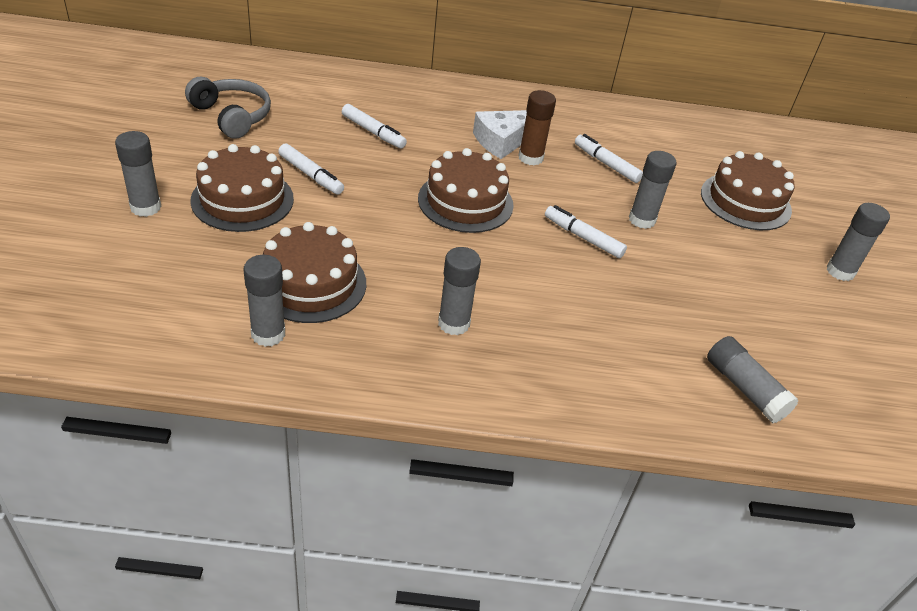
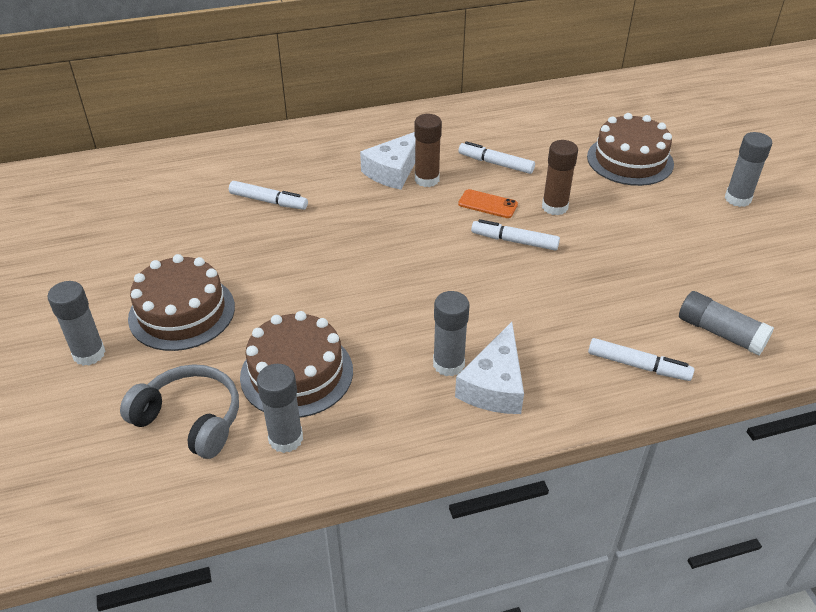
camera: 15 degrees left, 0 degrees up
grey headphones [185,77,271,139] -> grey headphones moved to [120,364,239,459]
white marker [278,143,344,195] -> white marker moved to [588,338,694,381]
brown cake [418,148,514,233] -> none
grey glue stick [629,151,676,229] -> brown glue stick [542,140,578,215]
none -> white cheese [455,322,524,414]
none -> orange phone [458,189,518,218]

